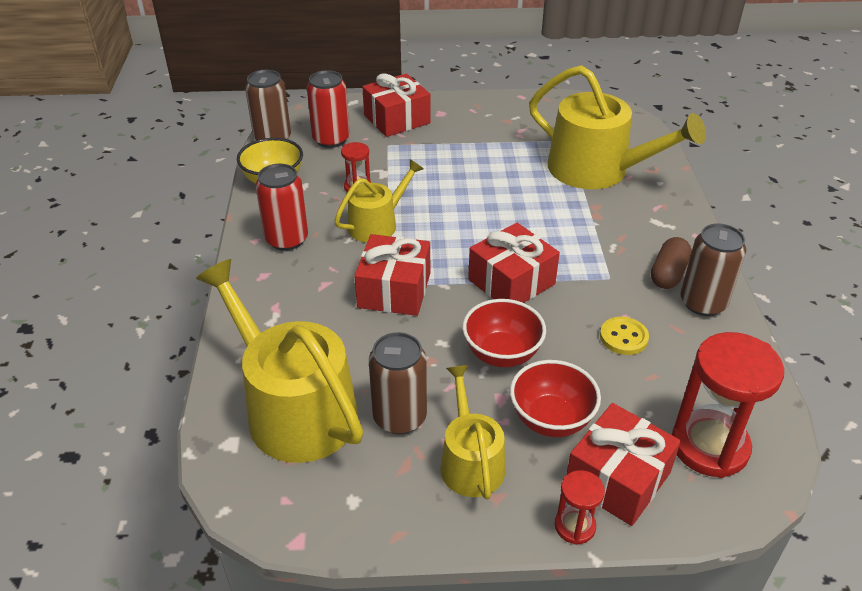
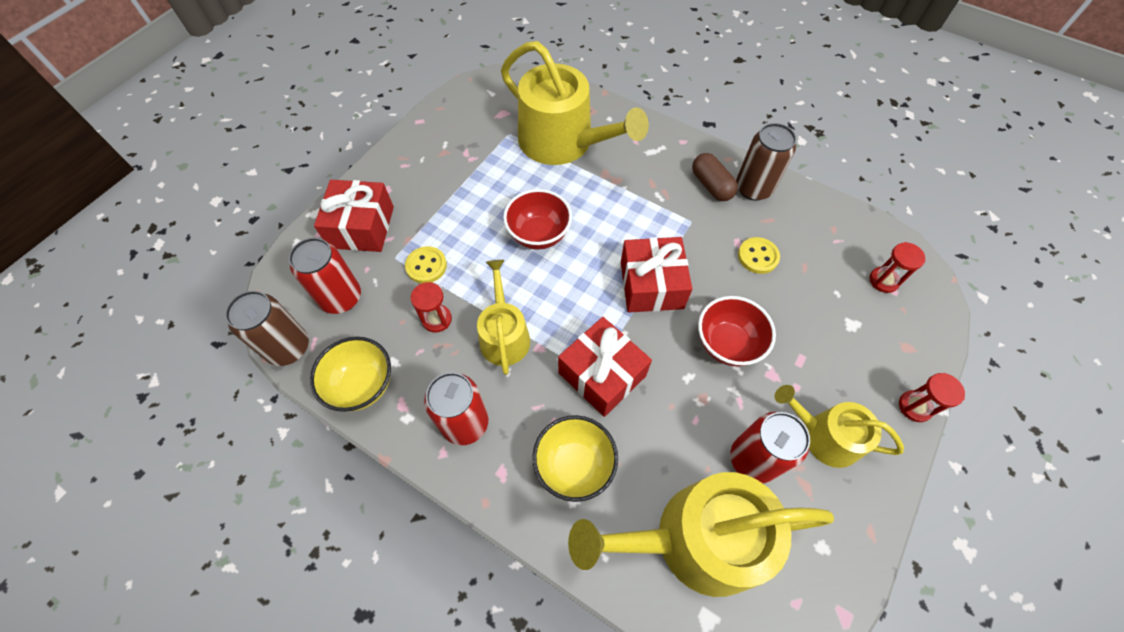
camera: 55 degrees left, 20 degrees up
brown can [369,332,427,434] -> red can [730,412,810,483]
red bowl [510,360,601,437] -> red bowl moved to [503,189,572,250]
yellow watering can [529,65,706,189] -> yellow watering can turned 60 degrees clockwise [501,41,649,165]
red gift [566,403,681,526] -> none
red hourglass [672,332,784,478] -> red hourglass [869,242,926,293], size x0.49
none -> yellow button [405,246,447,283]
none -> yellow bowl [532,415,618,502]

